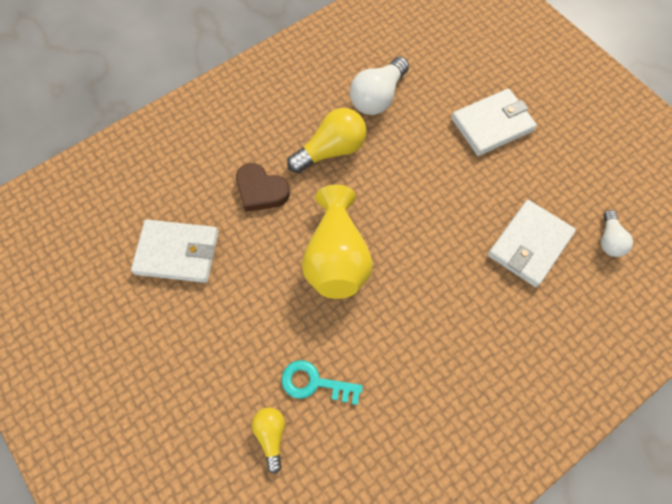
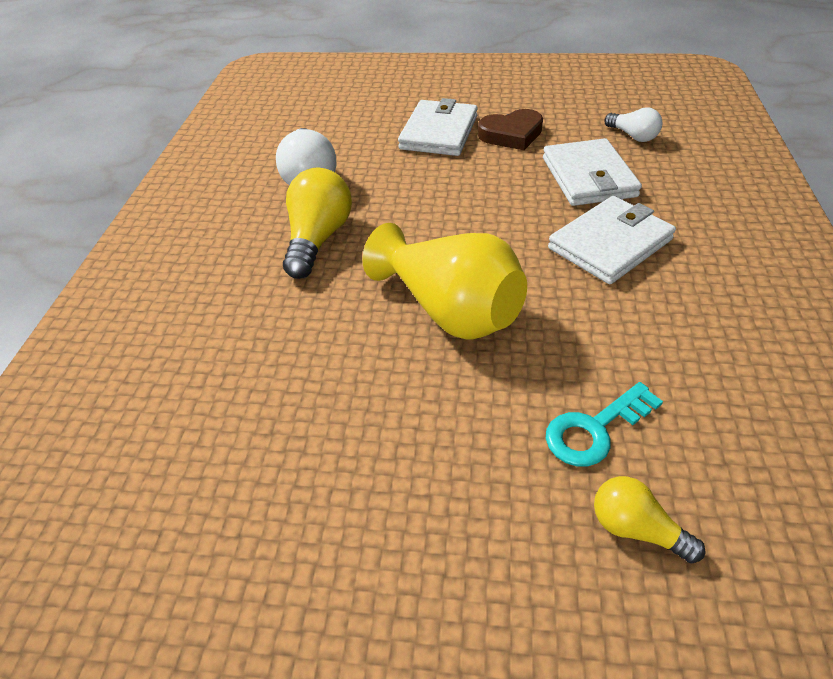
camera: 45 degrees left, 20 degrees down
white wallet [131,220,219,283] -> white wallet moved to [548,196,676,284]
brown heart [236,163,290,212] -> brown heart moved to [478,109,543,150]

